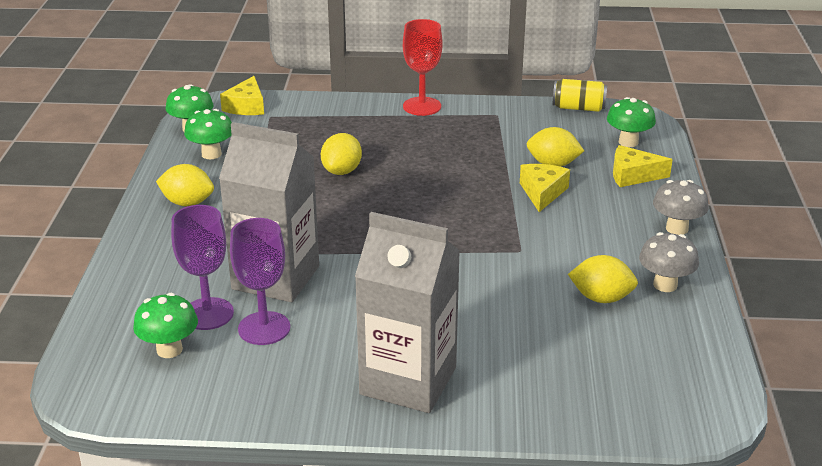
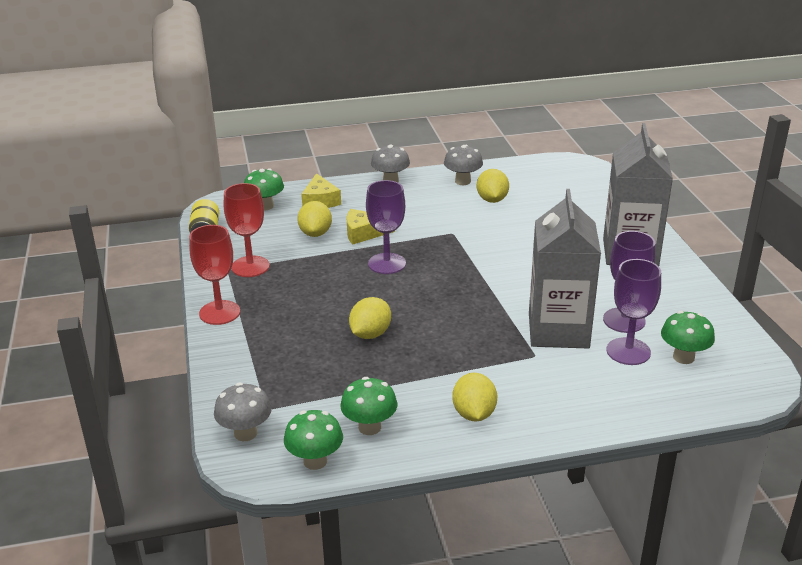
camera: 105 degrees left, 0 degrees up
yellow cheese [220,76,264,115] -> grey mushroom [214,383,272,441]
yellow lemon [321,133,362,175] -> yellow lemon turned 60 degrees counterclockwise [349,297,391,339]
none -> red goblet [224,183,270,277]
none -> purple goblet [366,180,406,274]

